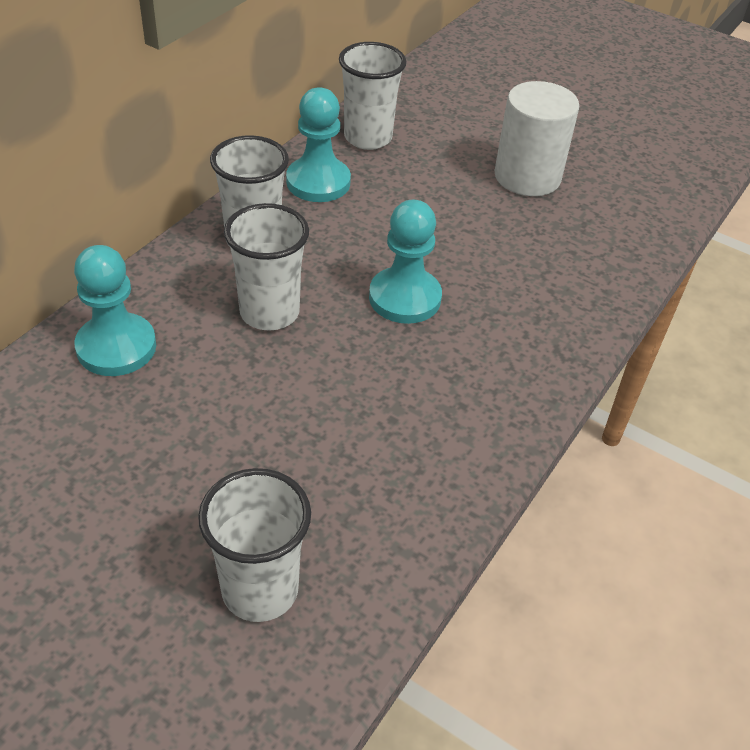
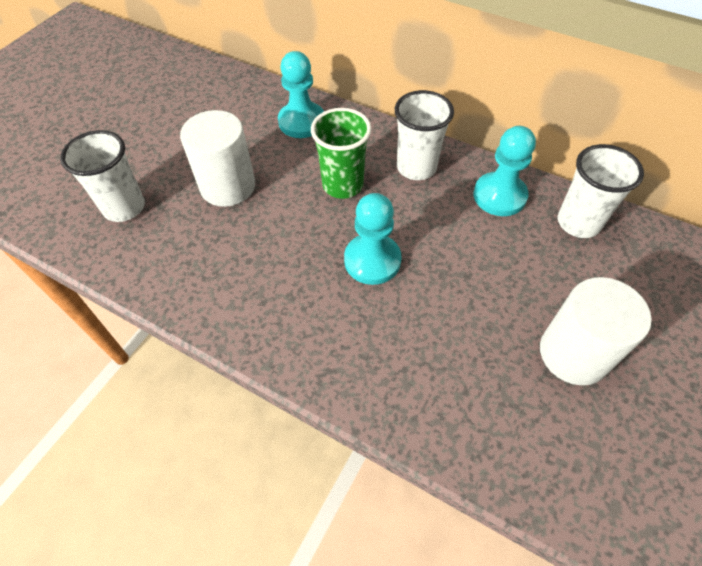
camera: 90 degrees right, 10 degrees up
white cup [224,203,309,331] -> green cup [311,108,372,199]
none -> white cylinder [180,110,255,207]

